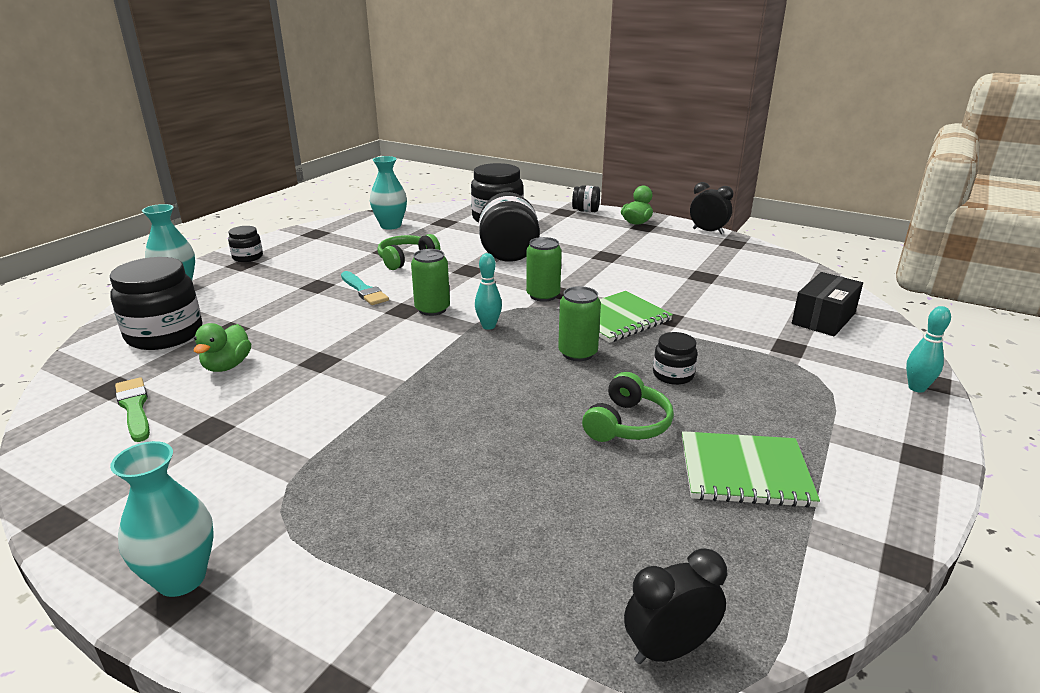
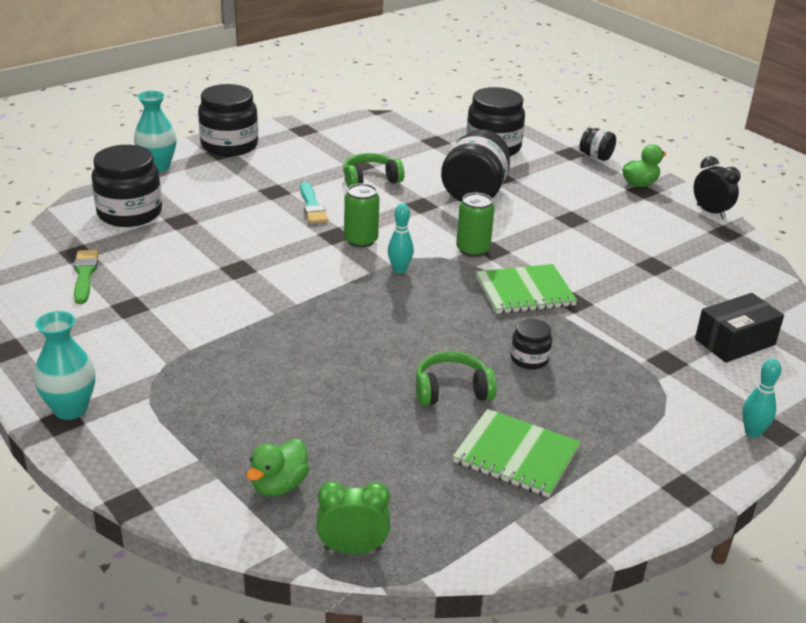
camera: 20 degrees right, 5 degrees up
green duck [193,323,251,372] -> green duck moved to [246,439,309,497]
black jar [228,226,263,262] -> black jar [198,84,258,157], size x1.97
turquoise vase [370,156,407,230] -> none
green can [558,286,601,361] -> none
green headphones [582,372,674,442] -> green headphones turned 150 degrees counterclockwise [416,351,497,406]
black clock [624,548,727,664] -> green clock [316,481,390,554]

